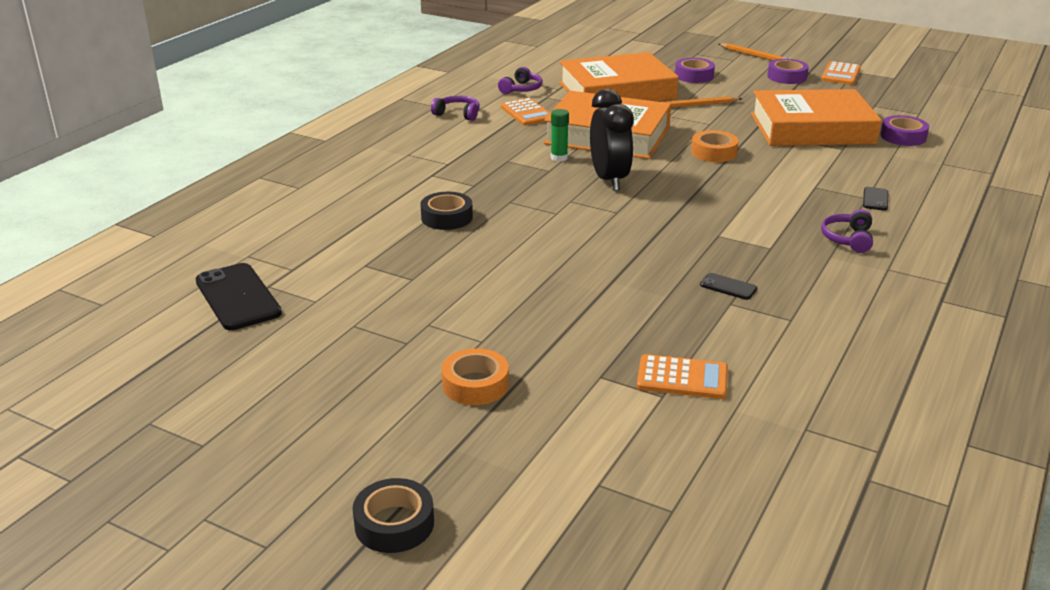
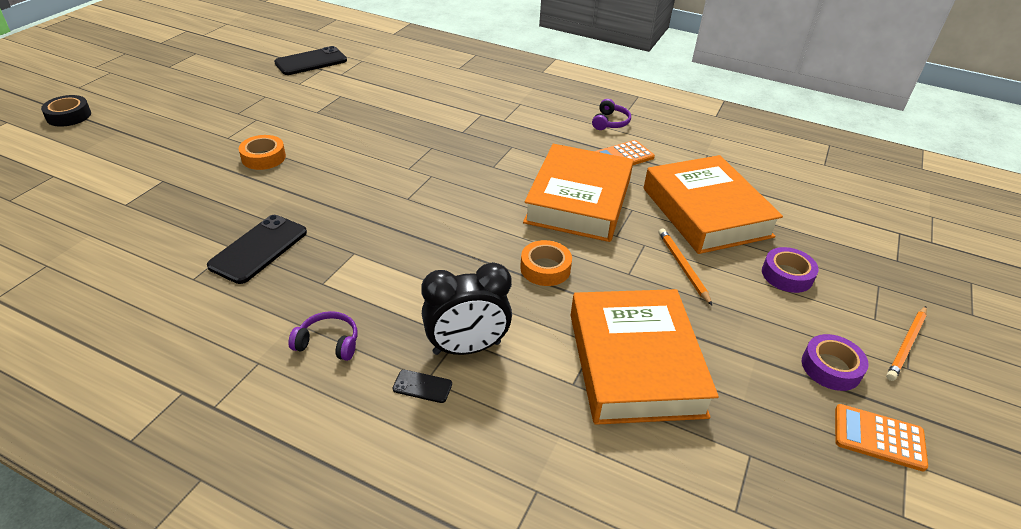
camera: 85 degrees right, 10 degrees up
black tape [421,192,473,230] -> none
orange tape [441,348,509,405] -> orange tape moved to [239,135,286,170]
purple headphones [498,67,543,94] -> none
green glue stick [551,109,569,162] -> none
black clock [590,89,634,191] -> black clock moved to [421,262,512,355]
orange calculator [637,354,728,399] -> none
black phone [700,273,757,300] -> black phone [207,215,307,284], size x2.09
purple tape [880,115,929,146] -> none

